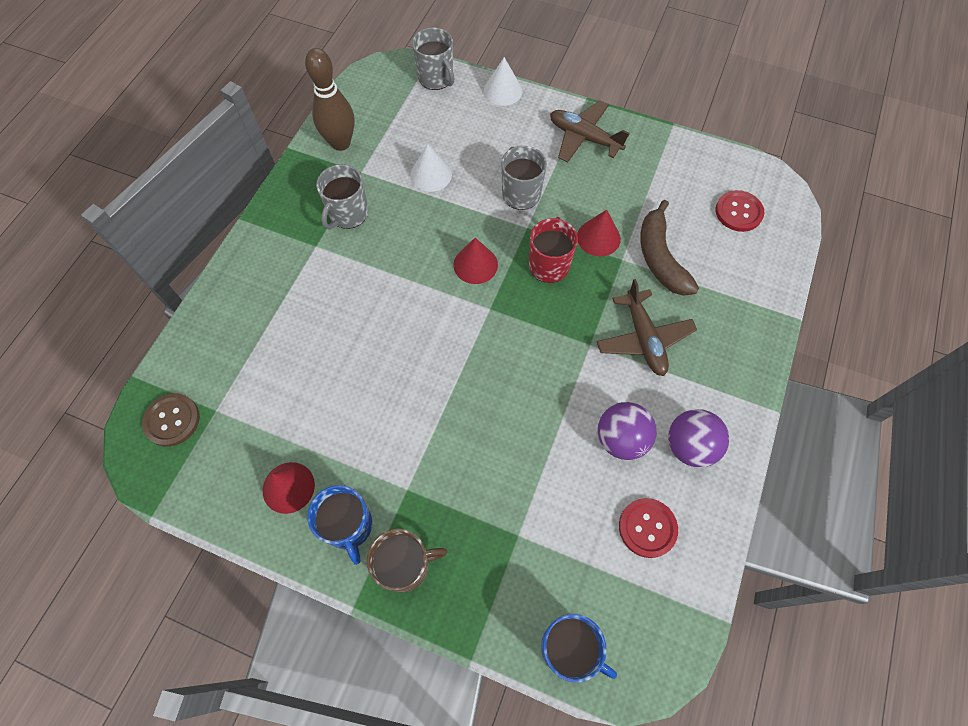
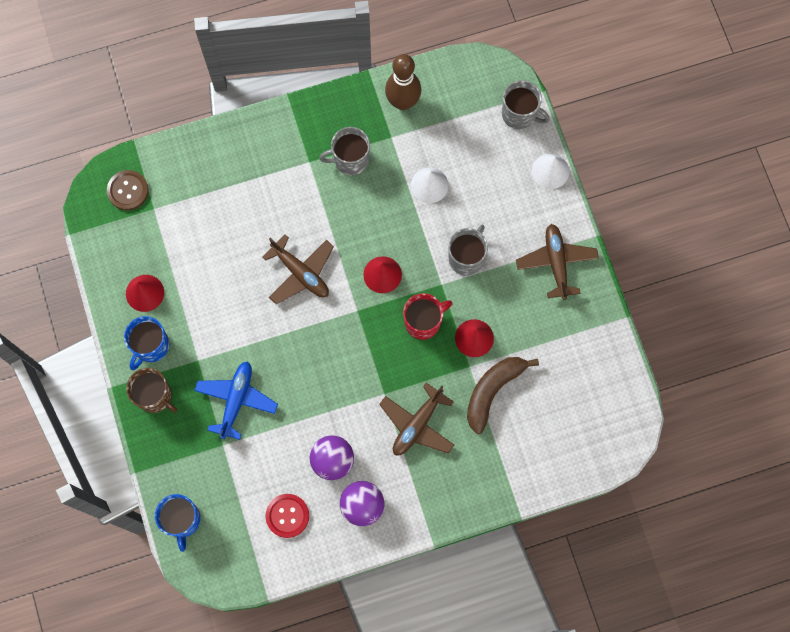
camera: 50 degrees right, 10 degrees up
grey mug [412,27,454,90] -> grey mug turned 75 degrees counterclockwise [502,80,550,129]
red button [715,190,764,232] -> none
none -> blue plane [194,361,278,440]
none -> brown plane [262,234,334,304]

